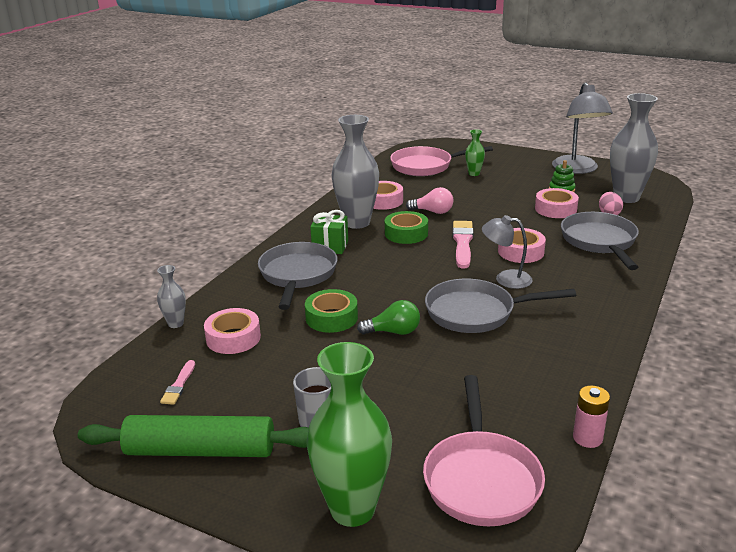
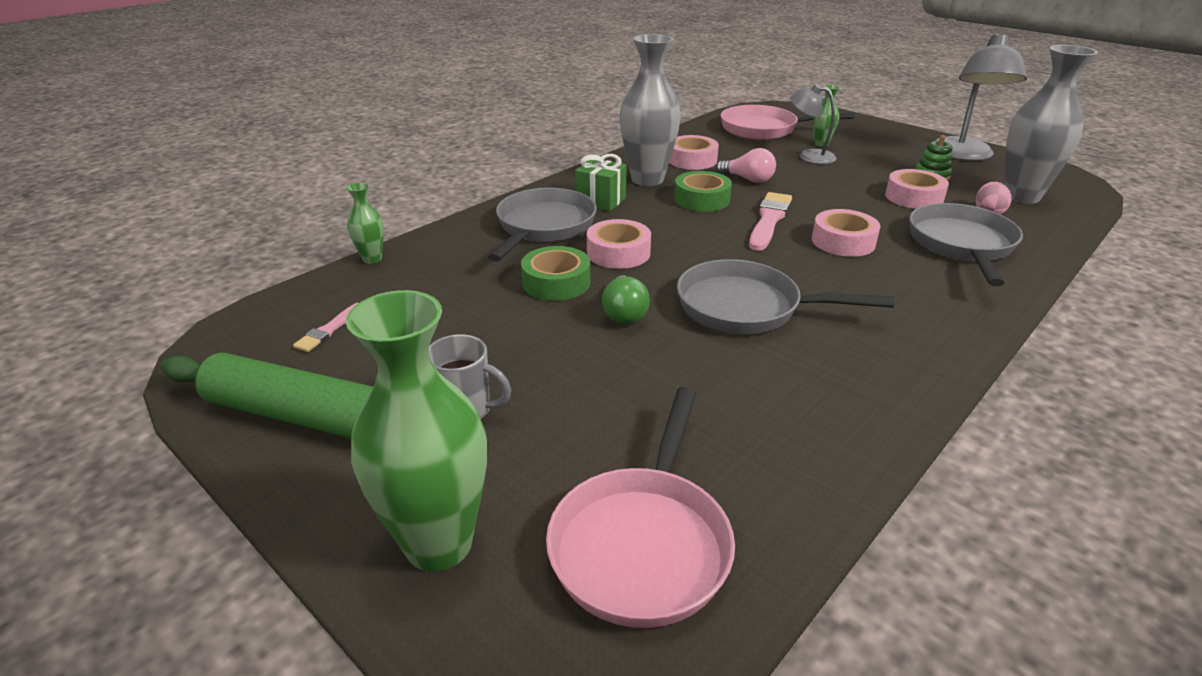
camera: 15 degrees right, 5 degrees up
grey vase [157,265,186,328] -> green vase [346,182,384,264]
pink tape [204,308,261,354] -> pink tape moved to [587,219,651,269]
green light bulb [357,300,420,335] -> green light bulb turned 75 degrees clockwise [602,275,650,324]
grey lamp [482,215,533,289] -> grey lamp moved to [790,84,837,164]
pink battery [573,386,610,448] -> none

